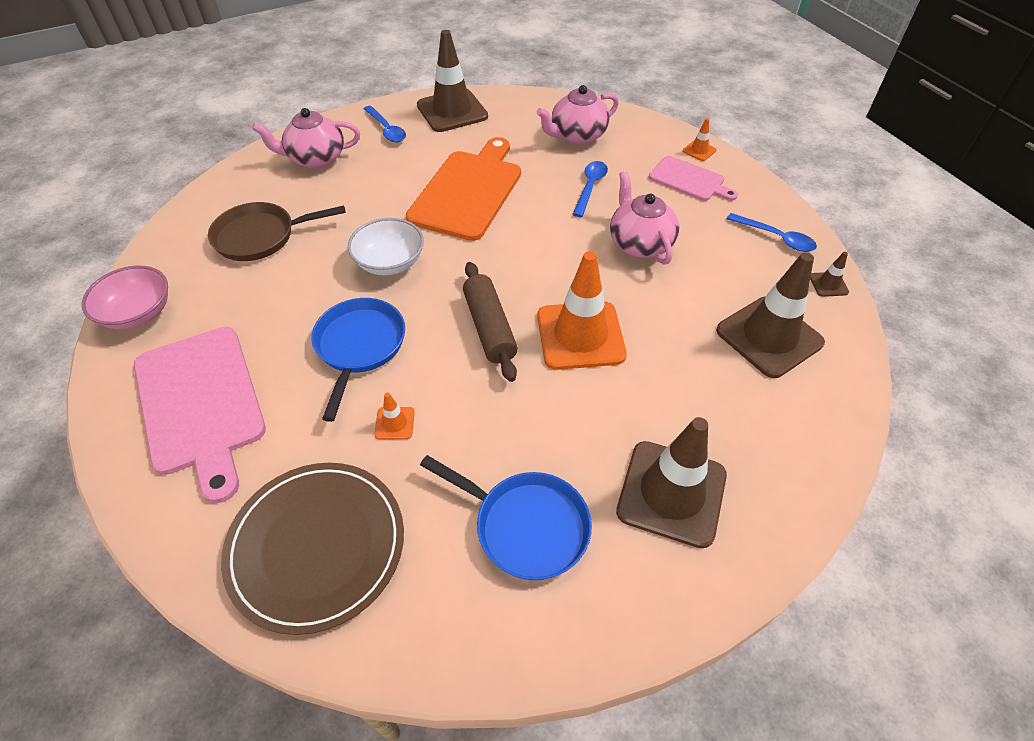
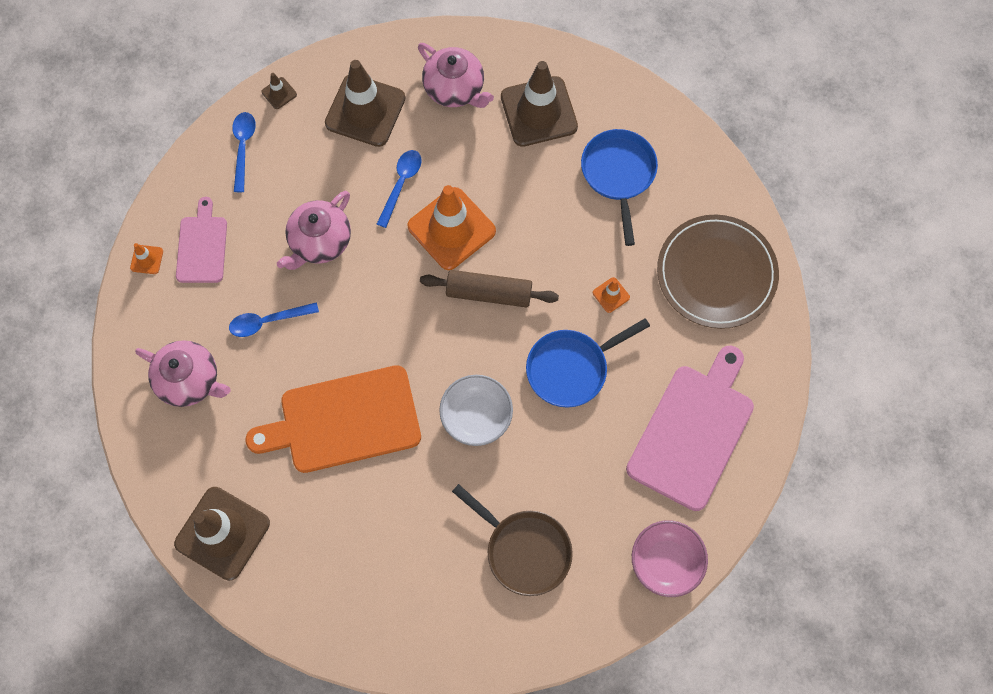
camera: 125 degrees left, 20 degrees up
pink teapot [252,108,360,169] -> pink teapot moved to [418,43,494,108]
blue spoon [364,106,406,142] -> blue spoon moved to [377,150,422,228]
brown rolling pin [463,262,518,382] -> brown rolling pin turned 60 degrees clockwise [420,270,559,308]

